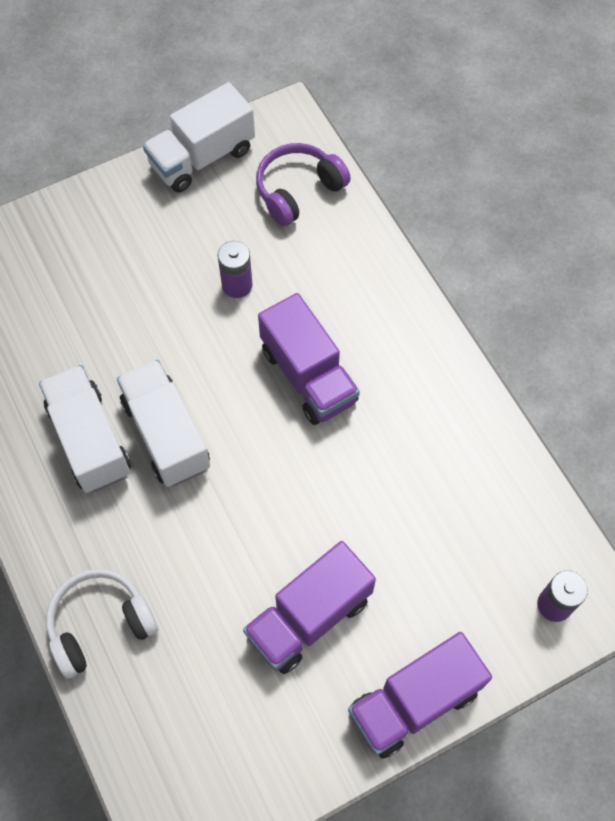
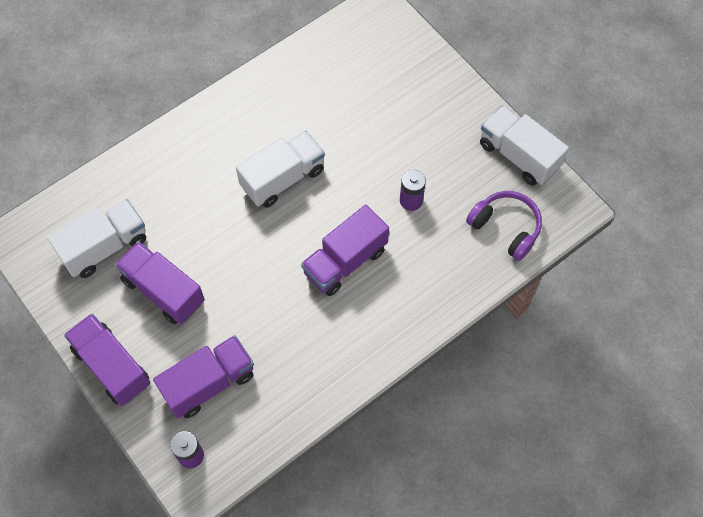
camera: 80 degrees right, 0 degrees up
white truck [39,365,131,493] -> white truck moved to [48,199,146,278]
white headphones [46,569,158,679] -> none
none -> purple truck [153,335,254,418]

